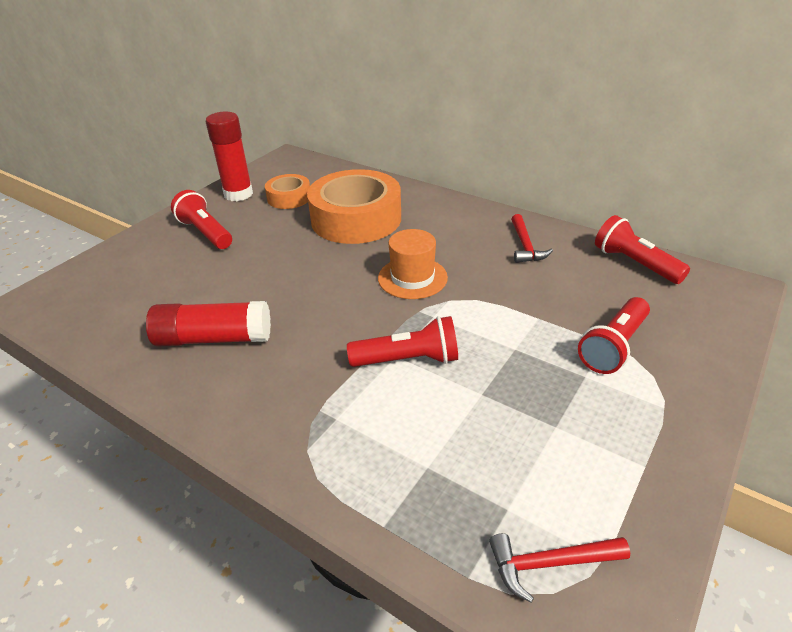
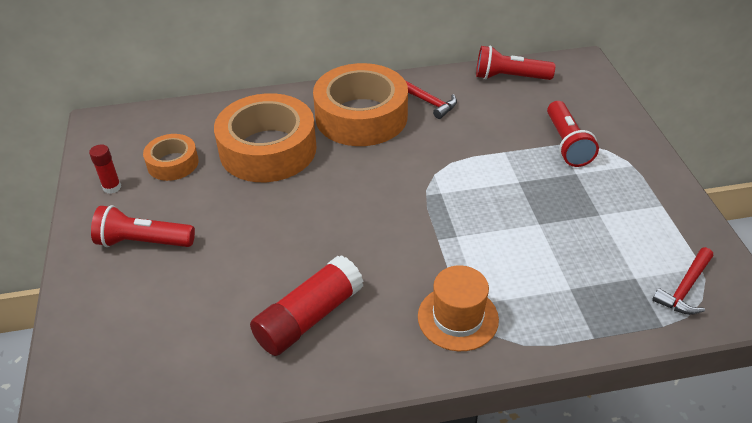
camera: 45 degrees left, 5 degrees up
red glue stick [206,112,253,201] -> red glue stick [89,144,121,194], size x0.51
red flashlight [347,316,458,367] -> none
orange hat [378,229,448,299] -> orange hat moved to [418,265,499,351]
none -> orange tape [313,63,408,146]

